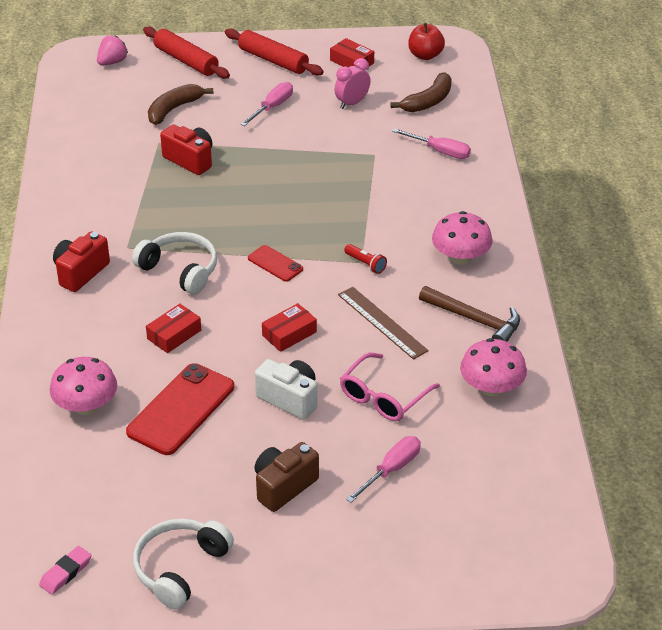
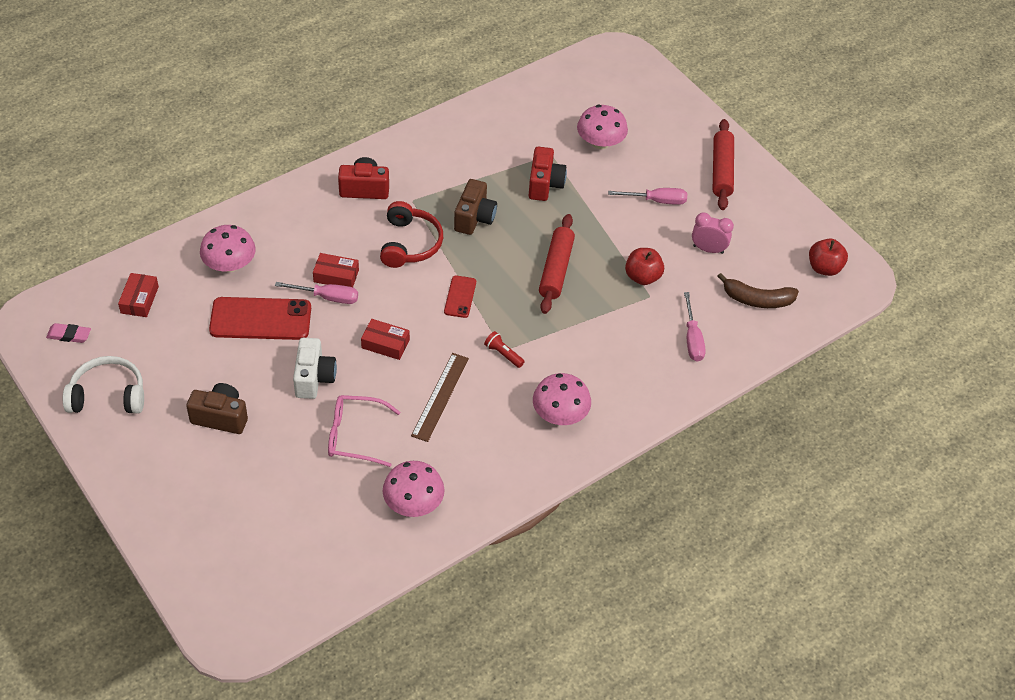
camera: 55 degrees right, 10 degrees up
pink strawberry [97,35,128,65] -> none
white headphones [132,232,217,295] -> red headphones [380,201,443,268]
red rolling pin [143,26,230,79] -> red rolling pin moved to [539,214,575,314]
brown banana [148,84,214,125] -> pink mushroom [577,105,628,149]
red box [330,38,374,70] -> red box moved to [118,273,159,317]
red flashlight [344,244,387,274] -> red flashlight turned 120 degrees clockwise [484,331,525,368]
pink screwdriver [346,436,421,503] -> pink screwdriver moved to [275,282,358,304]
brown hammer [419,286,520,342] -> none
none -> brown camera [454,179,497,235]
none -> red apple [625,248,664,285]

